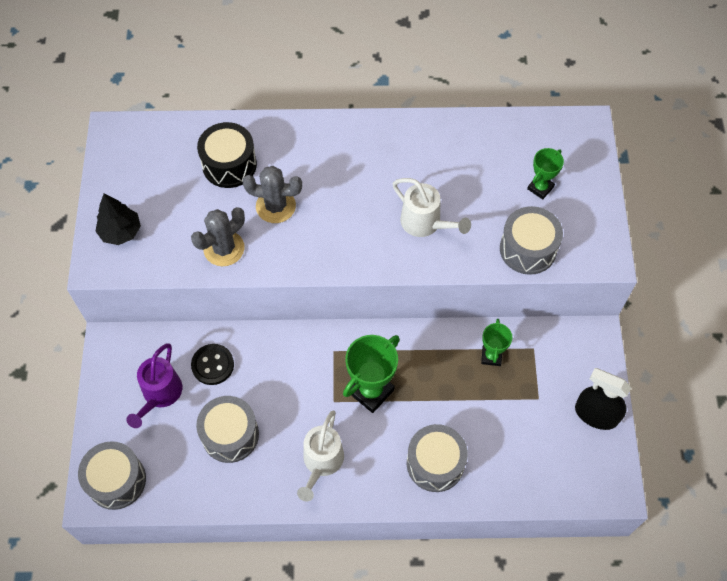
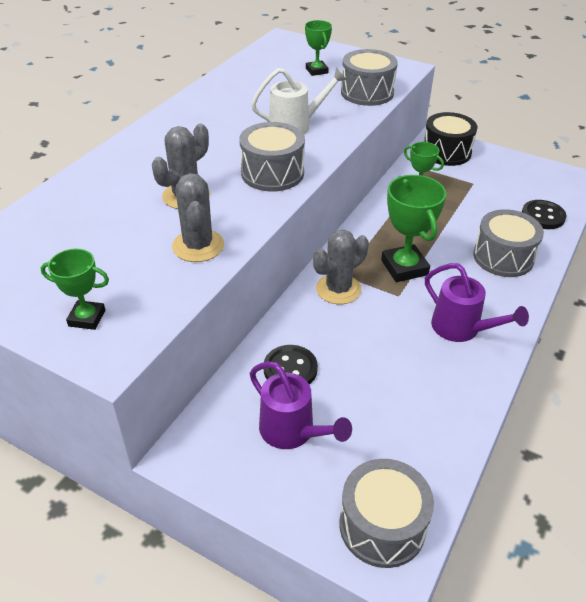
camera: 60 degrees left, 20 degrees down
black tree [95,194,141,245] -> green trophy [40,249,109,330]
grey drum [196,396,259,463] -> grey drum moved to [239,122,305,192]
black drum [197,122,257,188] -> black drum moved to [424,112,478,166]
white watering can [297,410,344,502] -> purple watering can [425,263,529,342]
black spray bottle [575,368,631,430] -> none
none -> grey cactus [313,229,369,304]
none -> black button [522,200,566,229]

